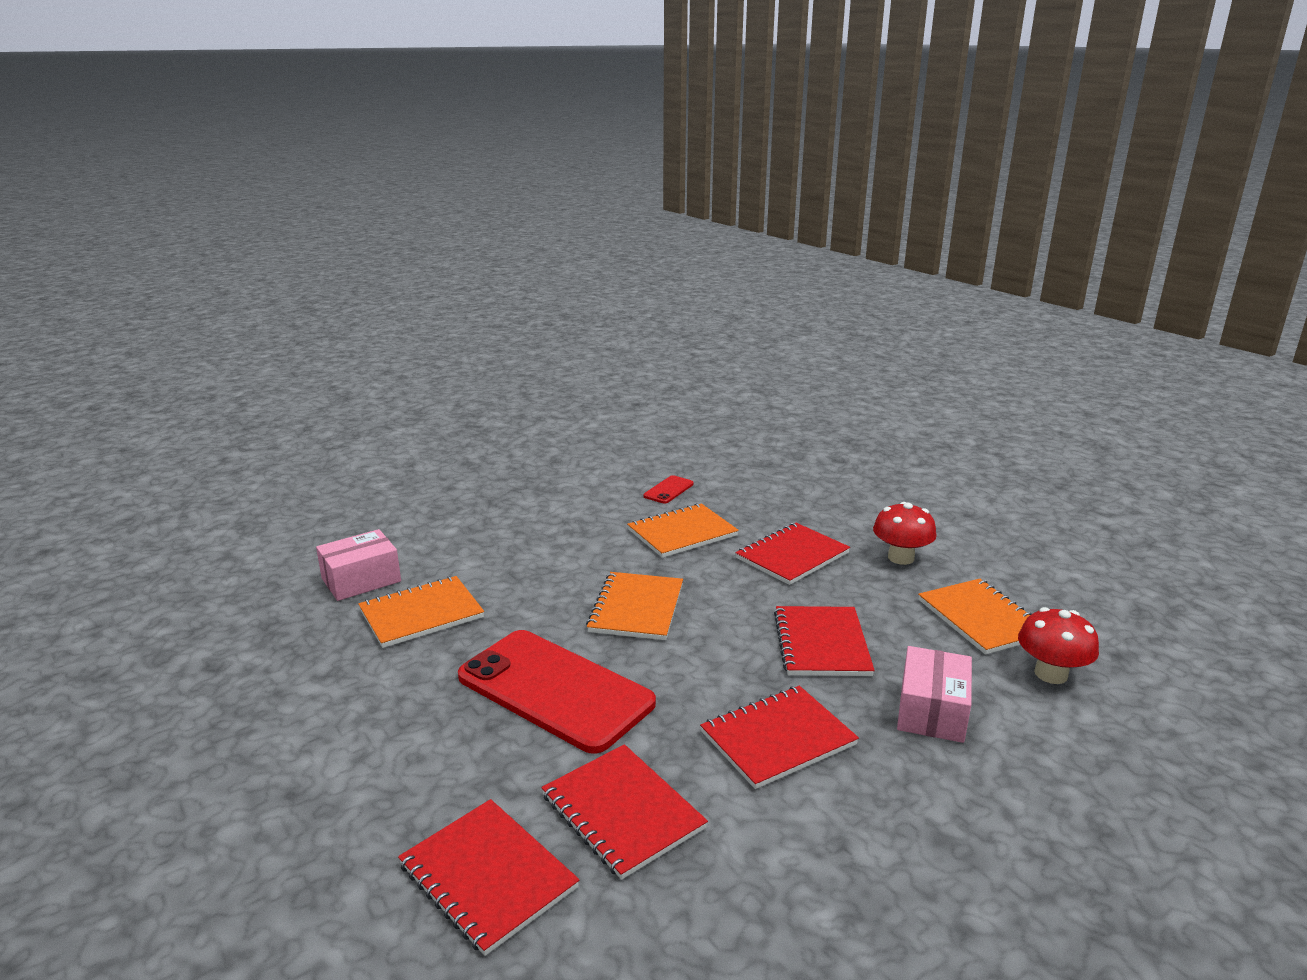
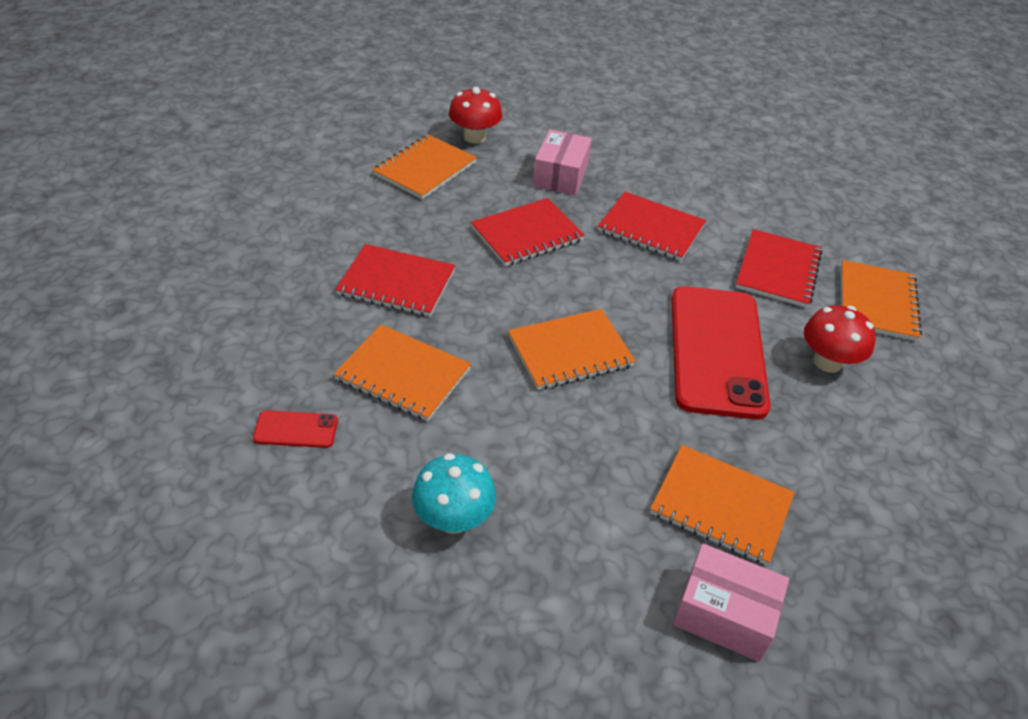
camera: 125 degrees left, 20 degrees up
red notebook [398,799,580,956] -> orange notebook [841,260,922,341]
red mushroom [873,502,937,565] -> red mushroom moved to [804,305,876,373]
pink box [897,646,972,743] -> pink box turned 60 degrees counterclockwise [533,129,592,195]
none -> turquoise mushroom [412,453,496,534]

